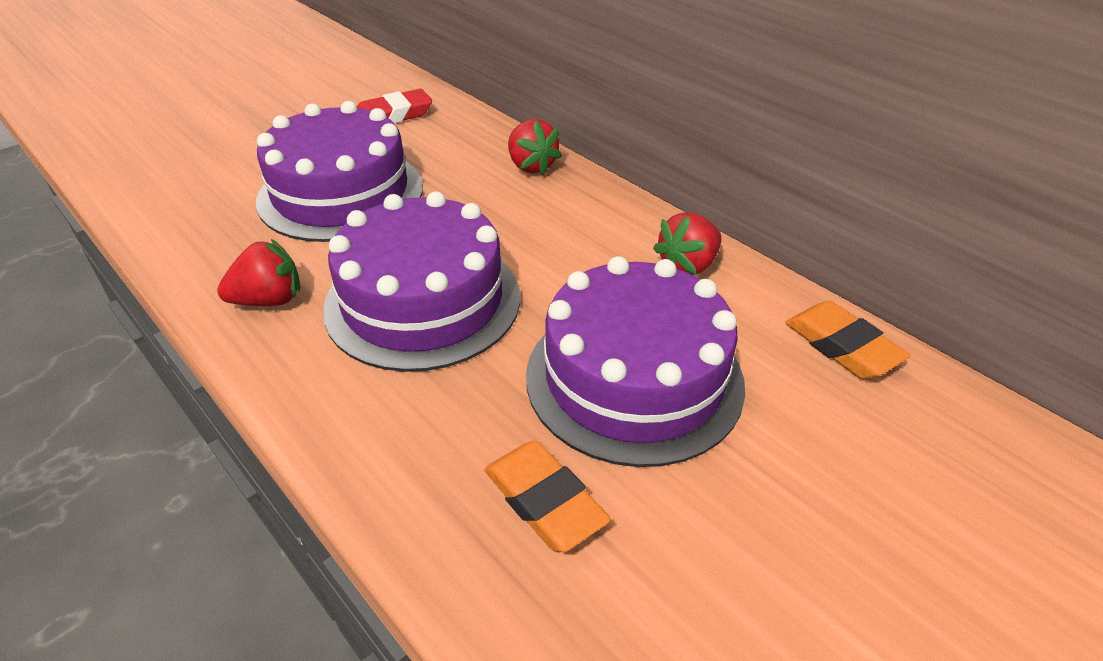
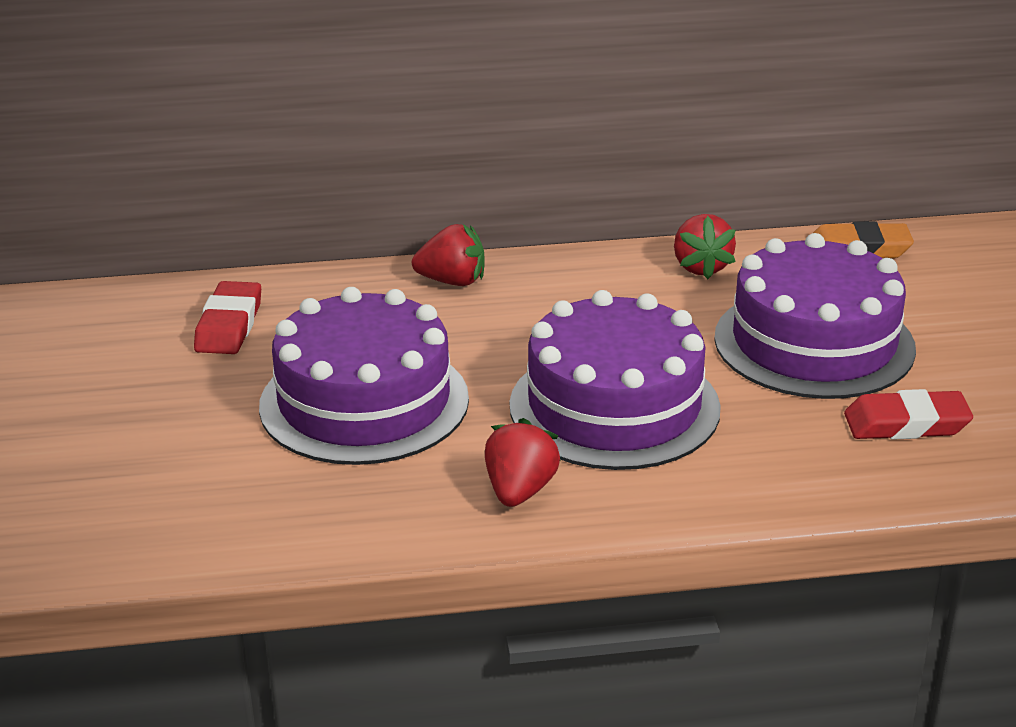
camera: 55 degrees left, 10 degrees down
orange eraser [484,441,611,552] -> red eraser [844,389,973,440]

